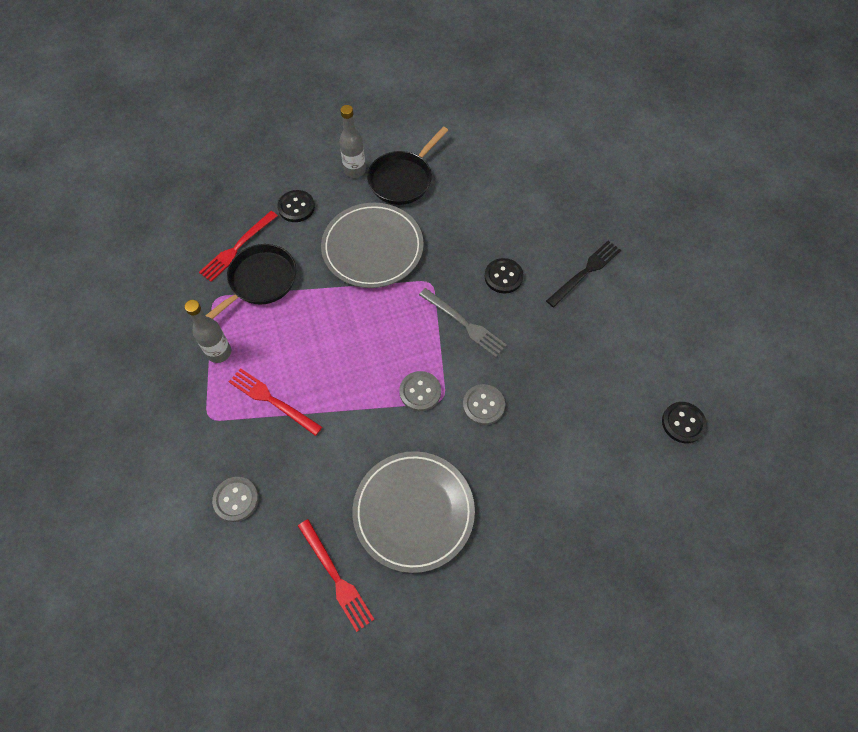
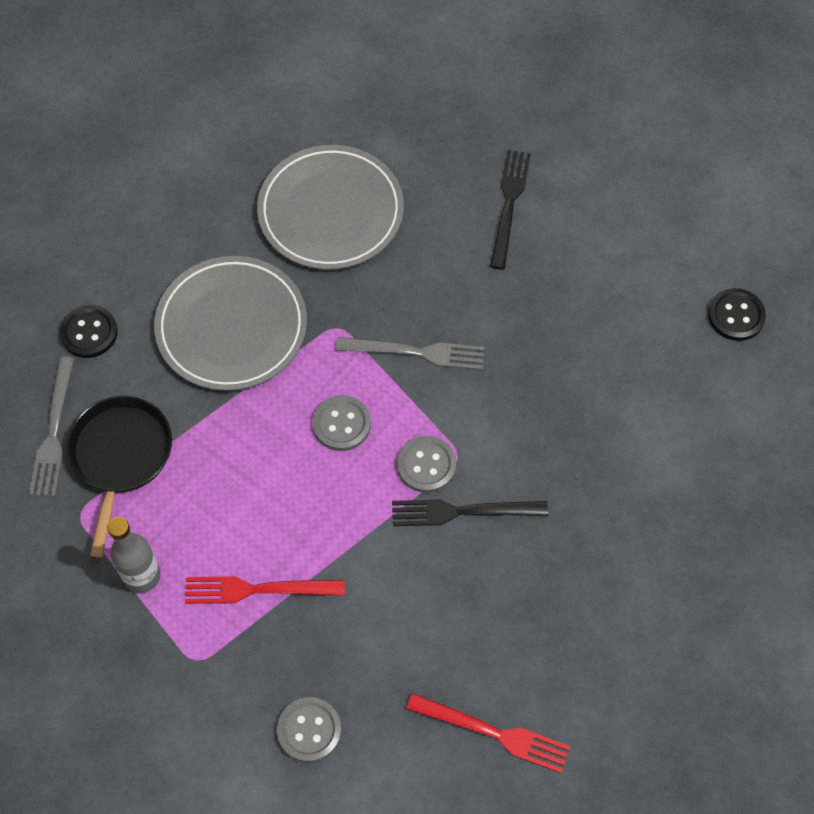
camera: 35 degrees left, 0 degrees up
red fork [199,211,278,282] -> grey fork [29,357,74,497]
grey bottle [339,105,366,178] -> none
grey plate [352,451,475,573] -> grey plate moved to [257,145,404,270]
black pan [367,127,449,205] -> none
grey button [463,384,505,425] -> grey button moved to [312,395,371,451]
black button [485,258,524,294] -> none
none -> black fork [392,499,548,526]

